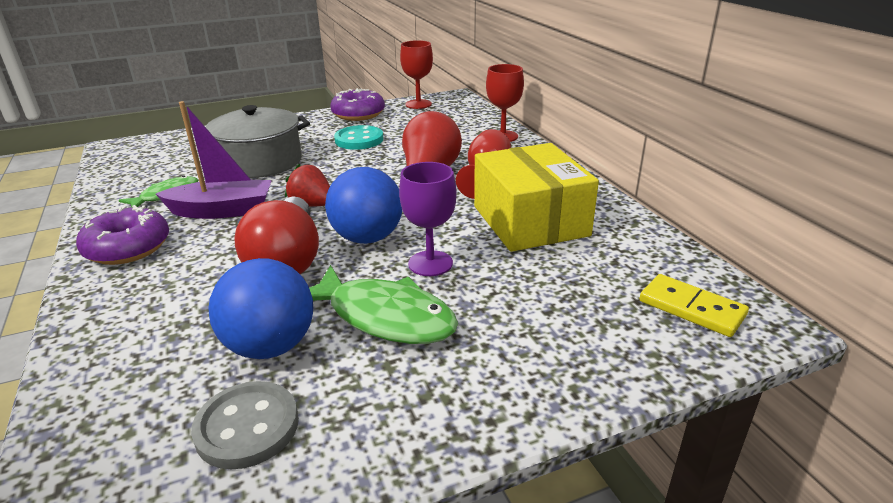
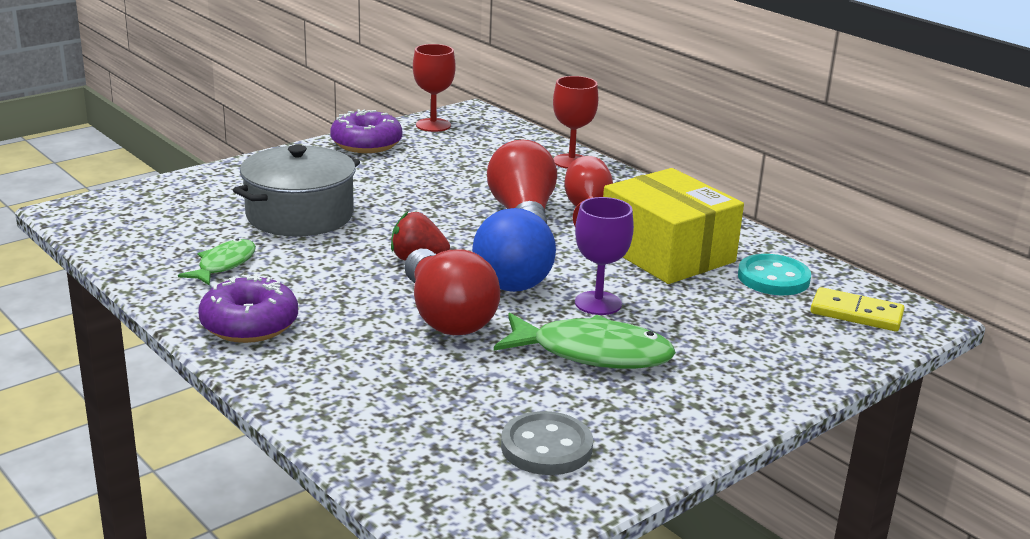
camera: 20 degrees left, 5 degrees down
purple boat [156,101,272,219] -> none
blue ball [208,258,313,359] -> none
turquoise button [334,125,383,150] -> turquoise button moved to [738,254,811,295]

